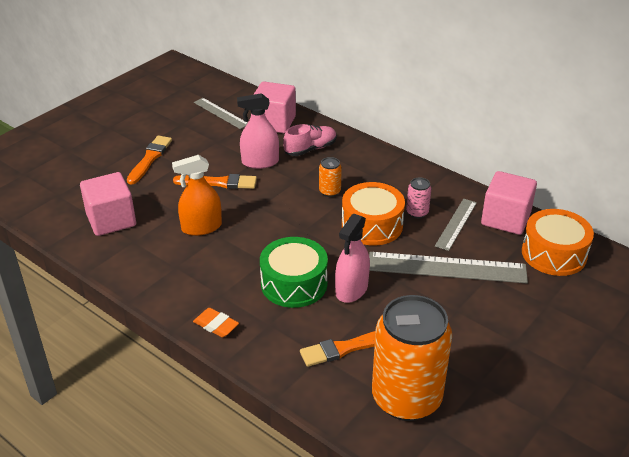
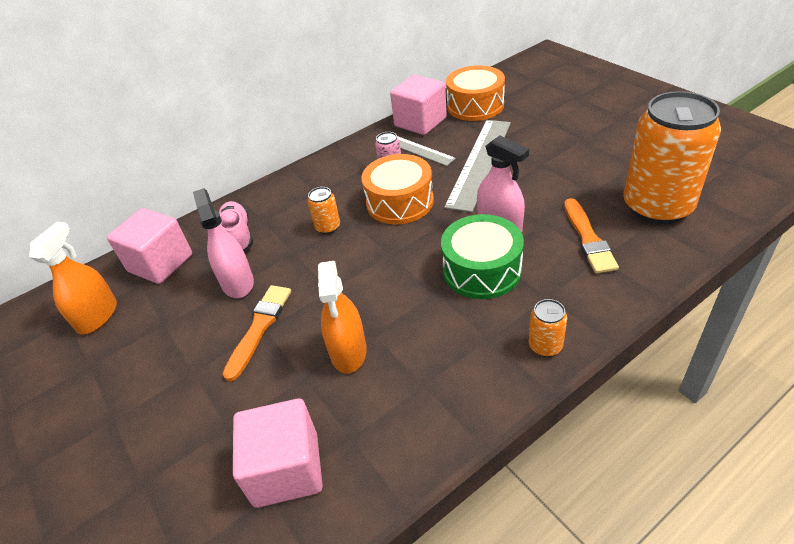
camera: 70 degrees left, 5 degrees up
orange brush [127,135,172,185] -> none
orange eraser [193,308,239,338] -> orange can [529,299,567,357]
grey ruler [194,98,248,129] -> orange spray bottle [29,222,117,335]
pink spray bottle [237,93,279,169] -> pink spray bottle turned 150 degrees clockwise [193,188,254,298]

